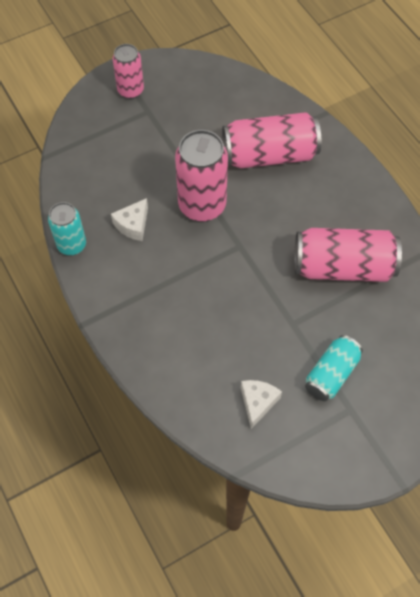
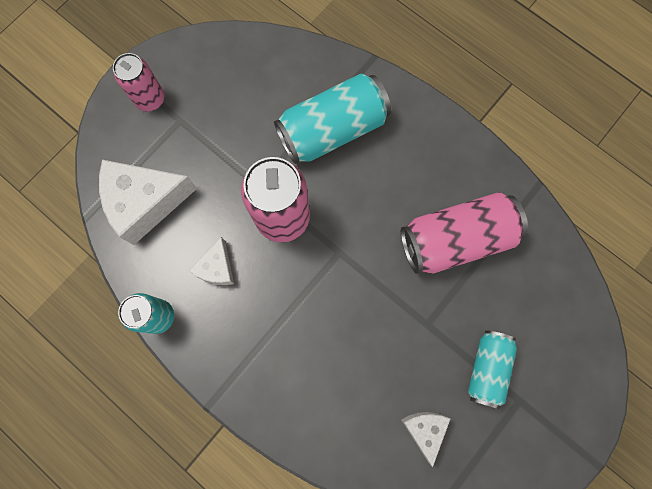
camera: 20 degrees left, 15 degrees up
pink can [222,112,321,168] -> turquoise can [274,74,391,164]
none -> white cheese [99,160,197,245]

